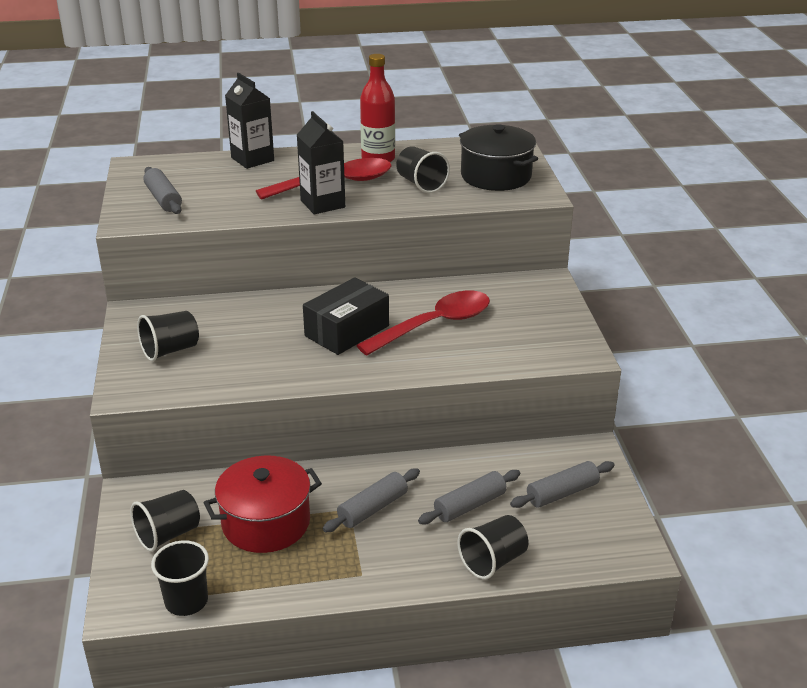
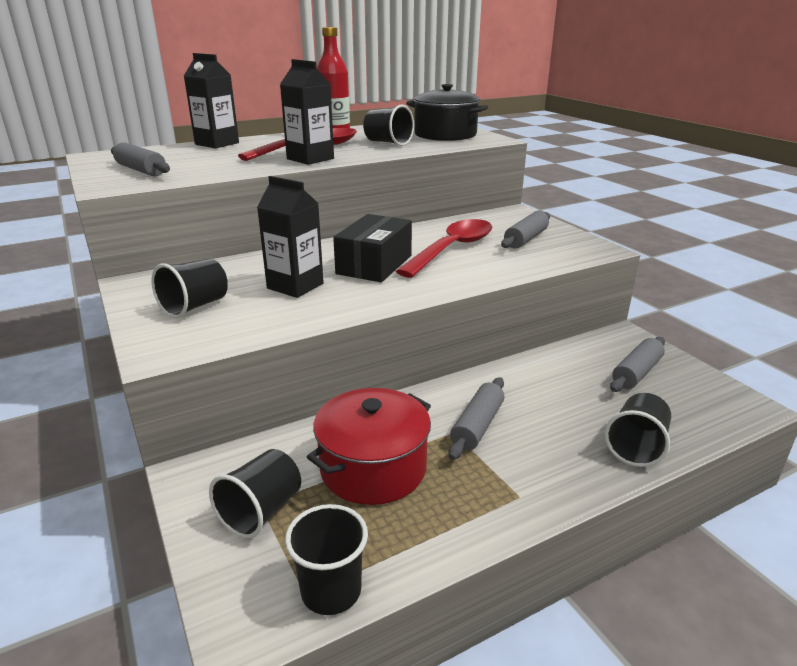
camera: 20 degrees left, 5 degrees down
grey rolling pin [418,470,520,524] -> grey rolling pin moved to [501,211,550,249]
none -> black carton [257,176,324,298]

